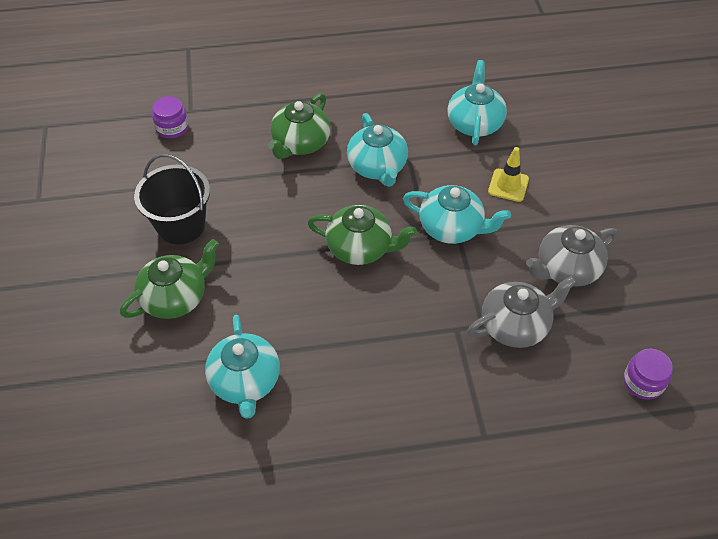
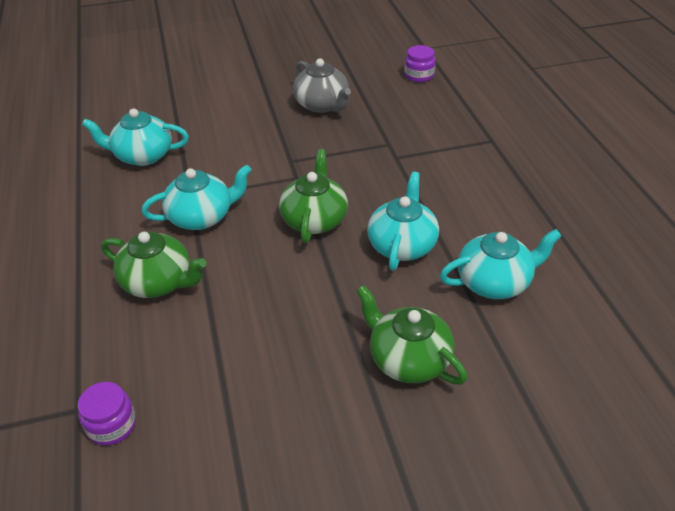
camera: 95 degrees left, 10 degrees down
black bucket [134,154,210,244] -> none
turquoise teapot [403,185,511,244] -> turquoise teapot moved to [367,172,439,271]
grey teapot [467,276,577,348] -> none
yellow traffic cone [488,147,529,202] -> none

